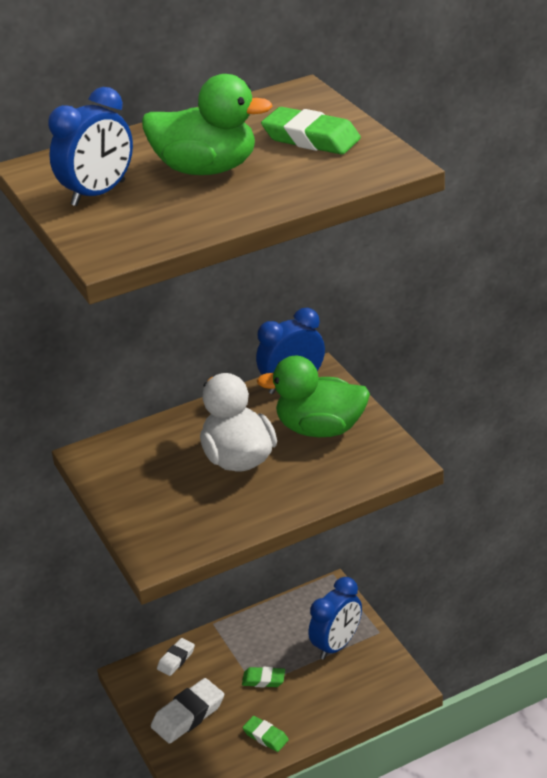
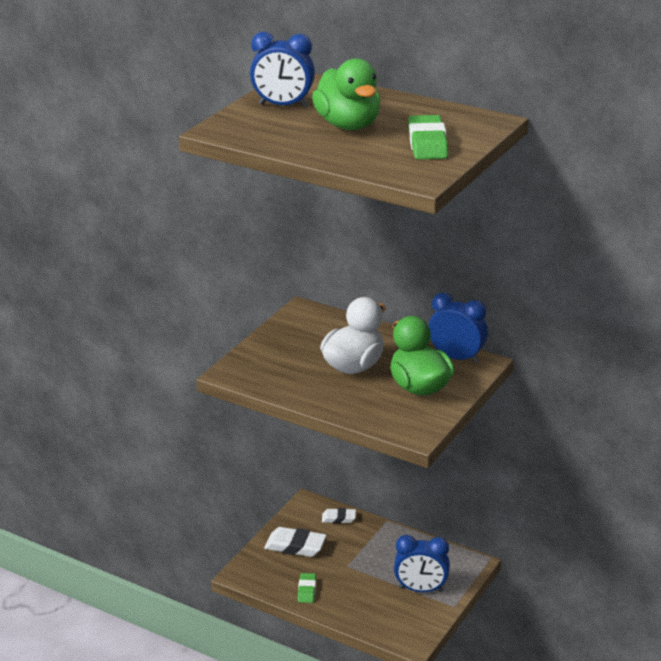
camera: 55 degrees right, 5 degrees down
green eraser [242,667,285,687] -> none

